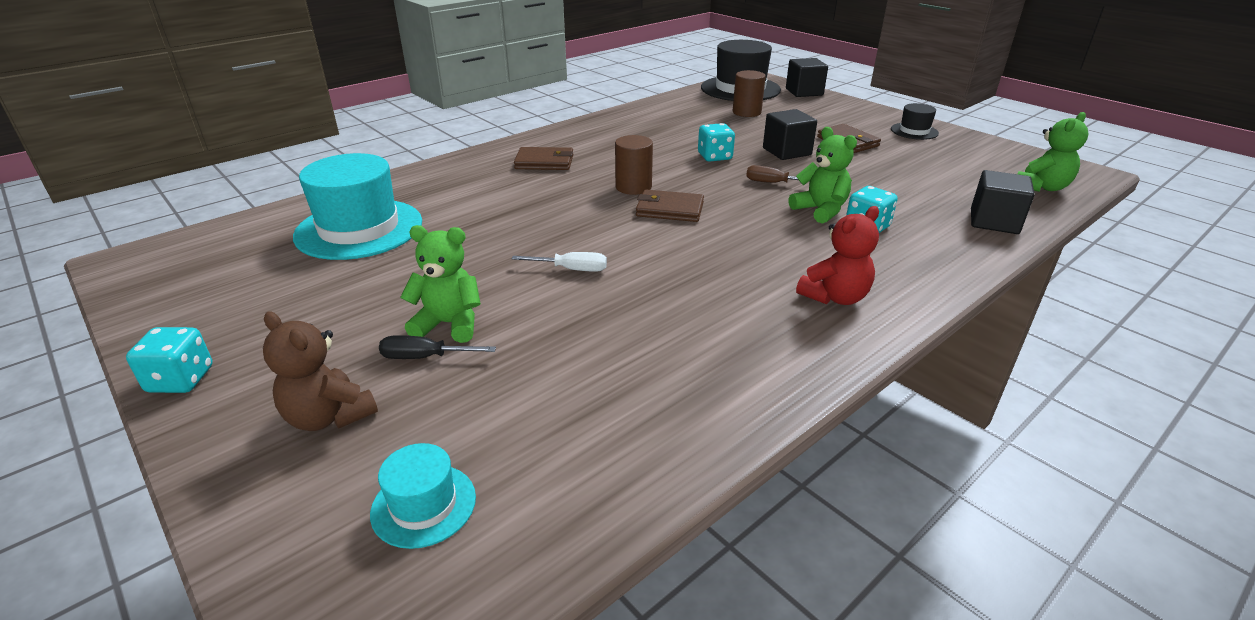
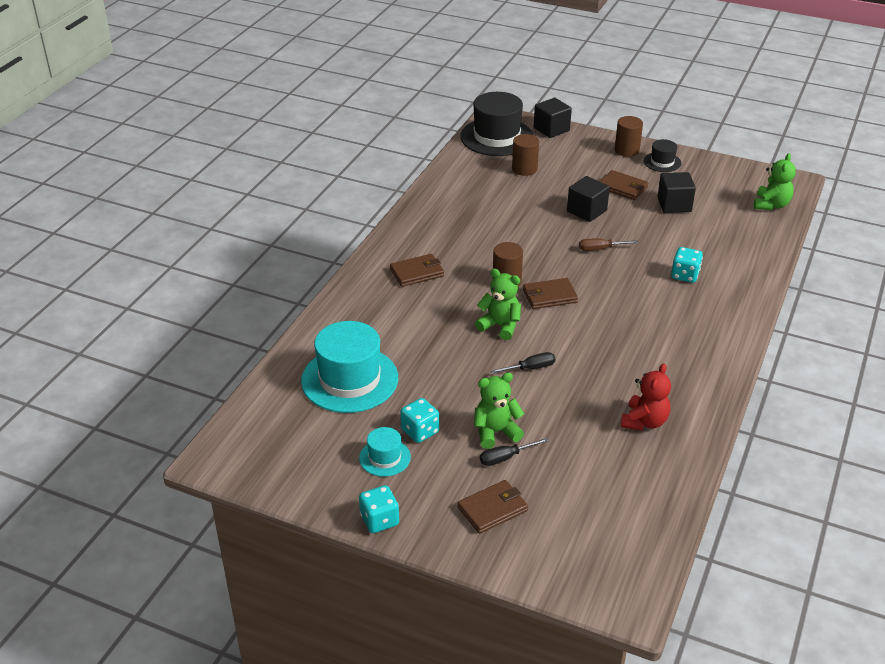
camera: 25 degrees left, 5 degrees up
brown teddy bear [263,311,378,431] -> brown wallet [457,480,528,534]
turquoise hat [370,443,476,549] -> turquoise hat moved to [359,427,411,477]
white screwdriver [512,252,607,272] -> black screwdriver [491,352,556,374]
turquoise dice [698,123,735,162] -> turquoise dice moved to [400,398,439,443]
green teddy bear [788,127,857,224] -> green teddy bear moved to [475,269,521,340]
red teddy bear [796,206,879,305] -> red teddy bear moved to [621,363,671,431]
black cube [971,170,1035,234] -> black cube moved to [657,172,696,213]
none -> brown cylinder [615,116,643,157]

